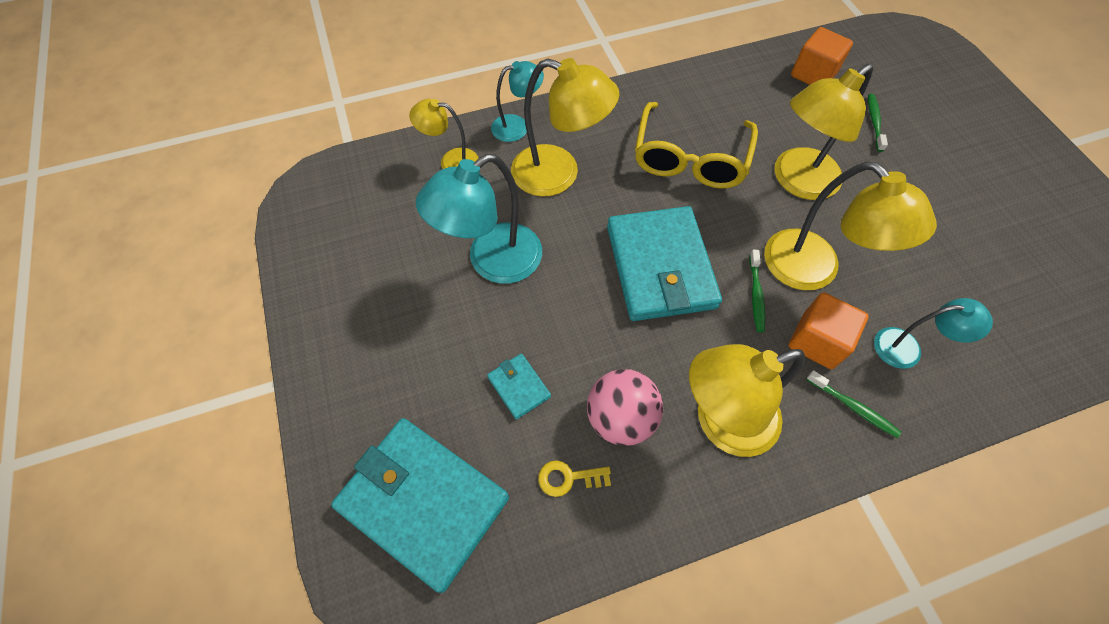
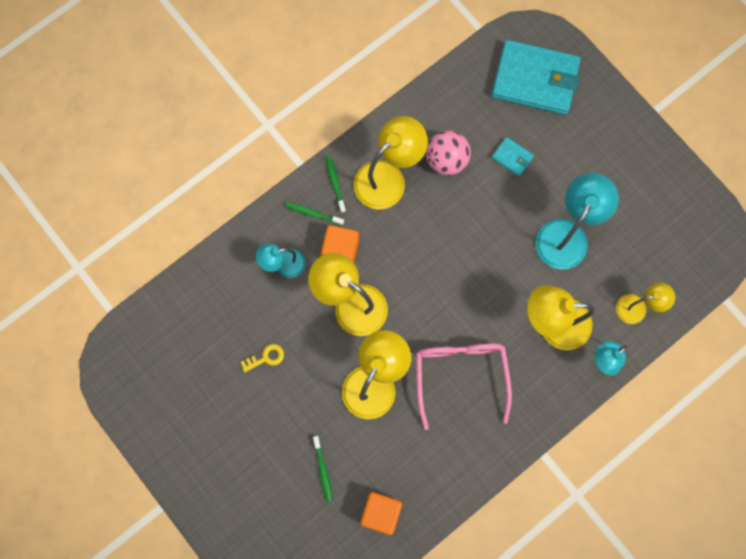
camera: 160 degrees right, 15 degrees up
yellow key [538,460,611,497] -> yellow key moved to [241,344,284,372]
turquoise wallet [607,206,722,321] -> none
yellow glasses [635,102,758,189] -> pink glasses [416,343,512,430]
green toothbrush [749,250,765,332] -> green toothbrush moved to [325,156,346,213]

